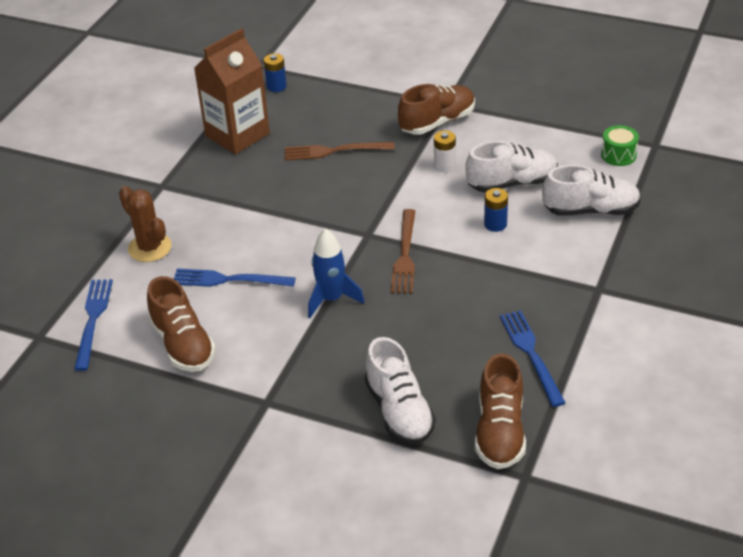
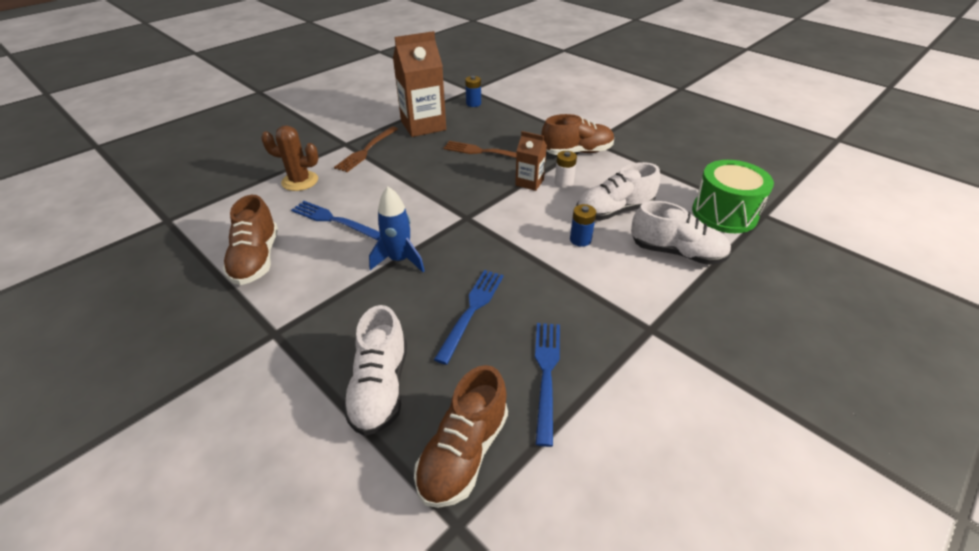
camera: 20 degrees right, 0 degrees up
blue fork [74,279,113,371] -> blue fork moved to [434,270,504,365]
brown cactus [119,186,172,262] -> brown cactus turned 60 degrees counterclockwise [261,125,318,191]
brown fork [391,209,415,294] -> brown fork moved to [334,126,398,172]
white shoe [465,141,558,192] -> white shoe turned 150 degrees clockwise [577,162,660,220]
green drum [601,125,639,166] -> green drum [692,160,774,233], size x1.89
none -> brown carton [515,131,547,191]

